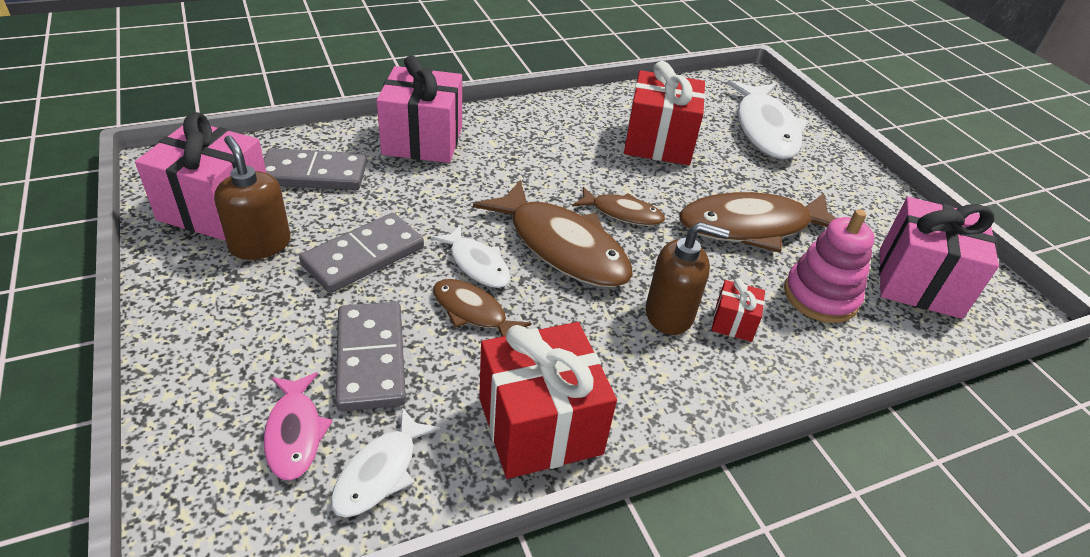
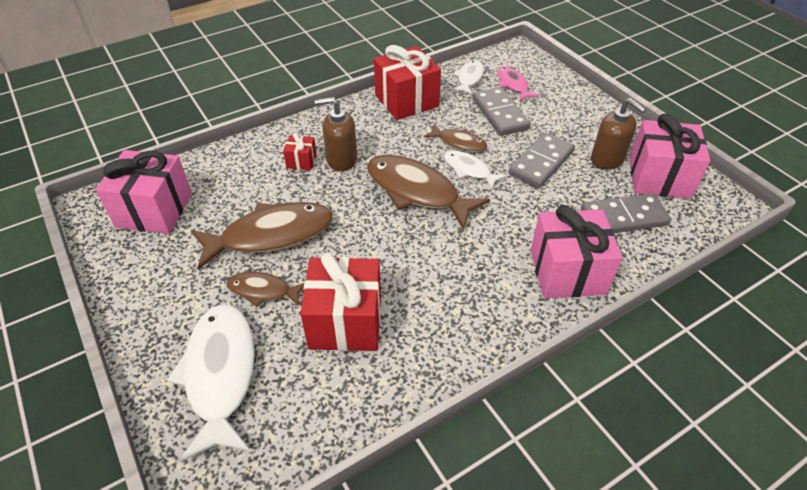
camera: 175 degrees right, 5 degrees up
brown fish [572,187,665,226] -> brown fish moved to [227,272,304,307]
pink stacking toy [784,209,875,323] -> none

